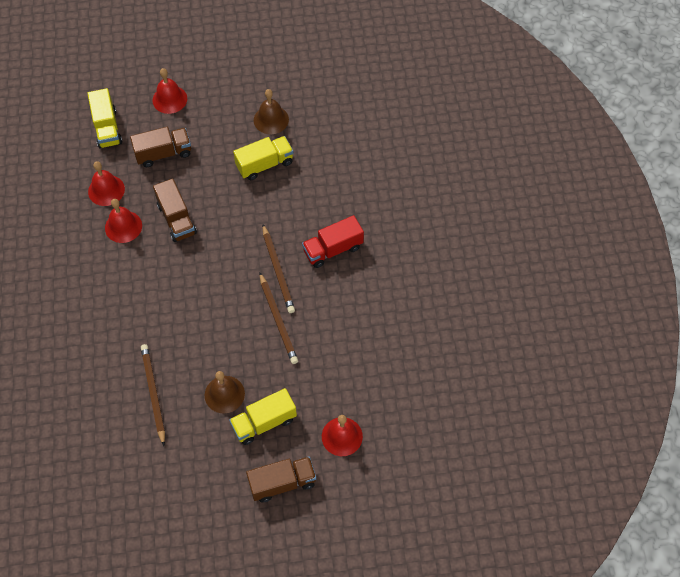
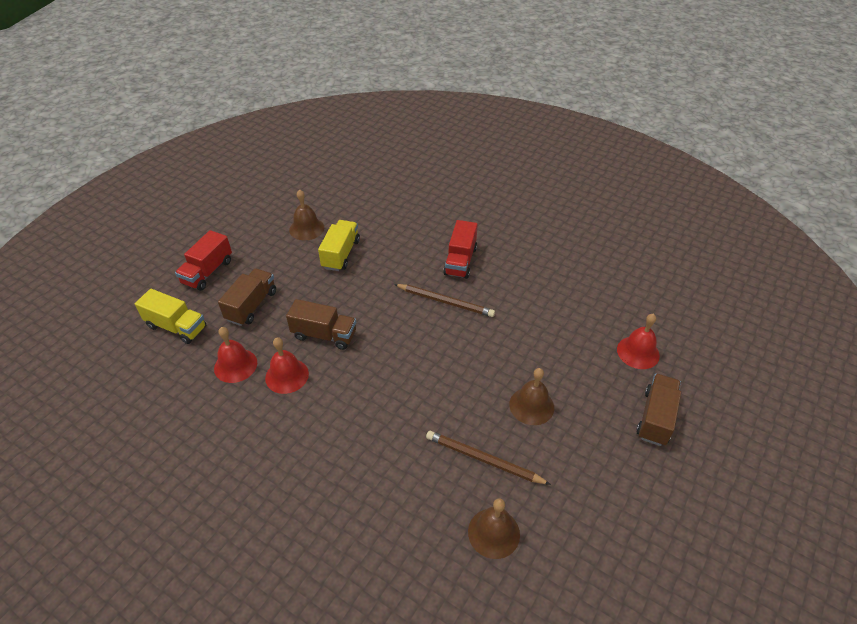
camera: 50 degrees left, 15 degrees down
red bell [153,68,187,114] -> red truck [175,230,232,291]
yellow truck [229,388,297,445] -> none
brown pencil [260,273,298,364] -> none
none -> brown bell [468,498,520,559]

